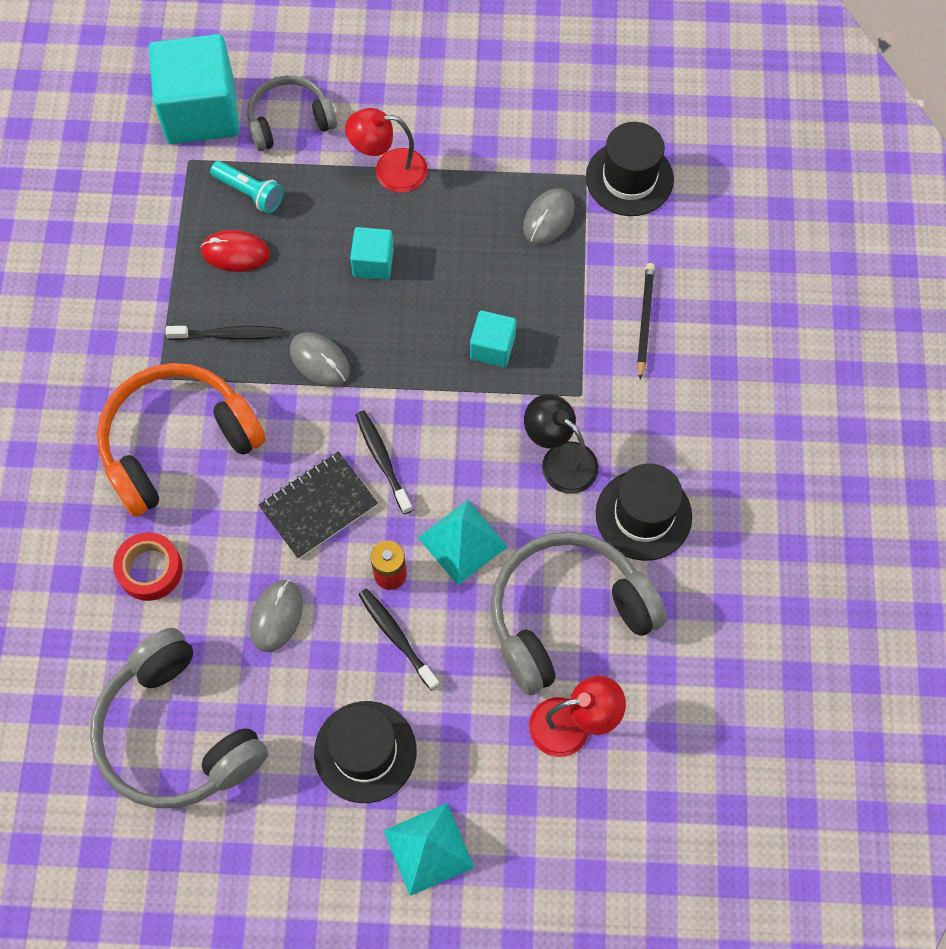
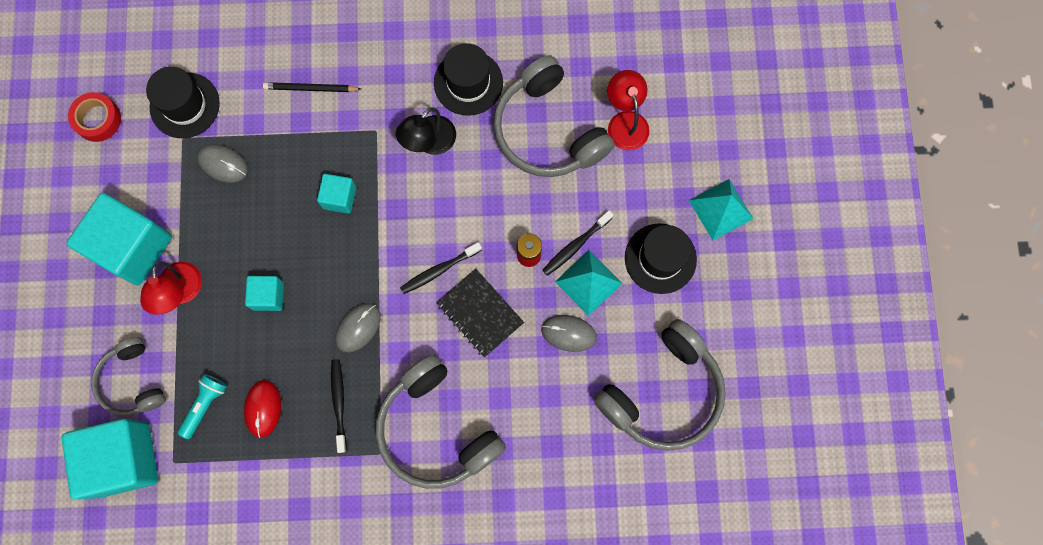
camera: 95 degrees left, 10 degrees up
orange headphones [97,363,266,517] -> grey headphones [376,354,506,489]
red tape [113,532,182,601] -> red tape moved to [68,92,121,142]
turquoise pyramid [418,500,508,585] -> turquoise pyramid moved to [555,250,622,316]
none -> turquoise cube [66,193,172,286]

